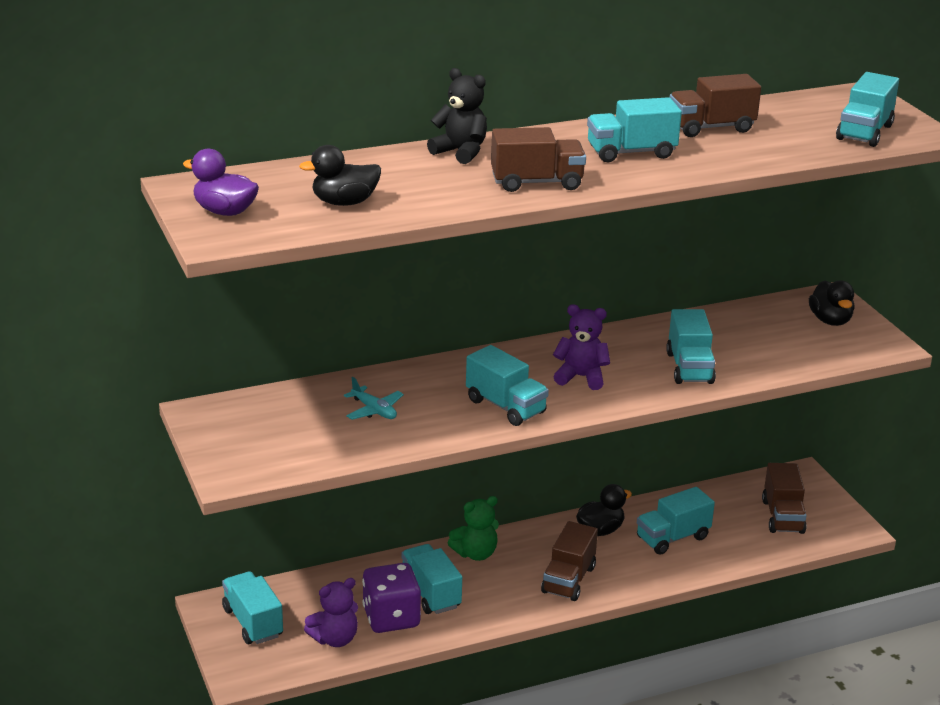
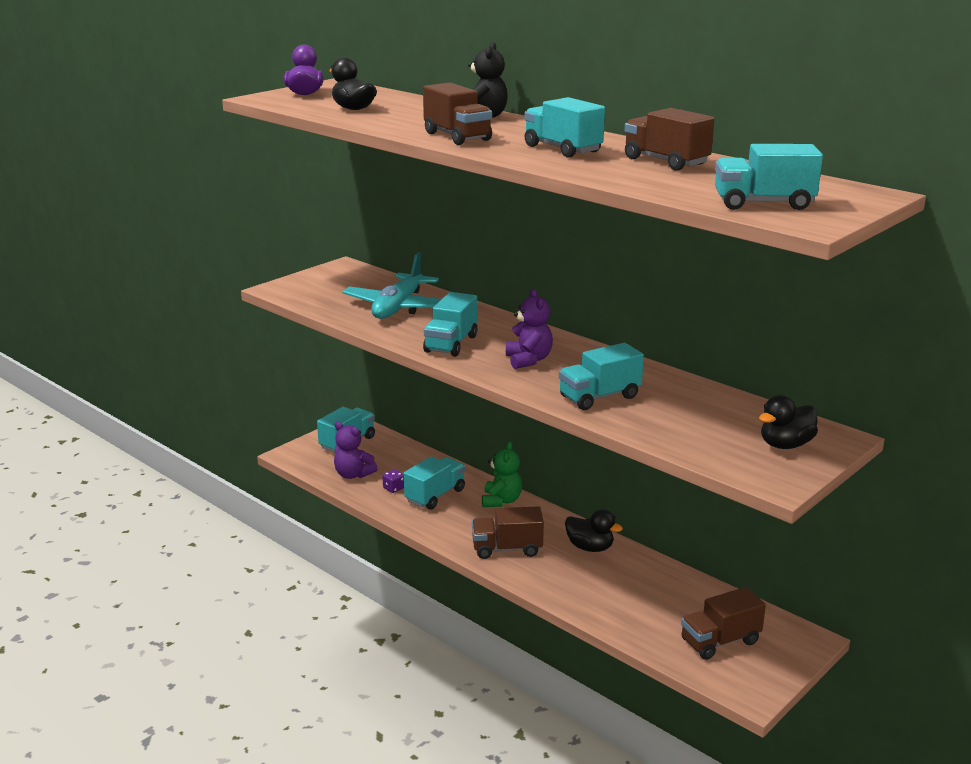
camera: 65 degrees right, 5 degrees down
turquoise plane [344,377,404,420] -> turquoise plane [342,252,442,319], size x2.08
purple dice [362,563,421,633] -> purple dice [382,469,404,493], size x0.42
green teddy bear [448,496,499,561] -> green teddy bear turned 120 degrees counterclockwise [482,441,522,507]
turquoise truck [637,487,715,555] -> none

